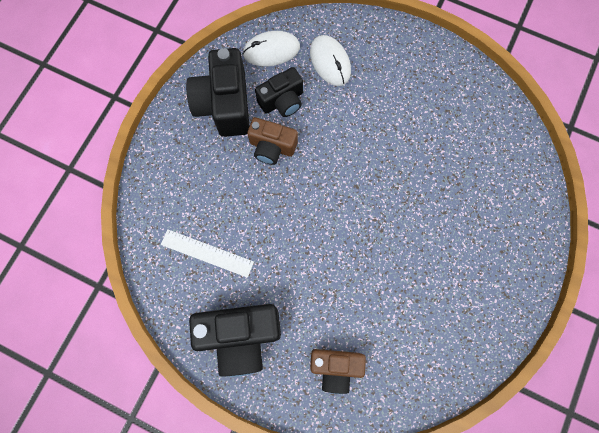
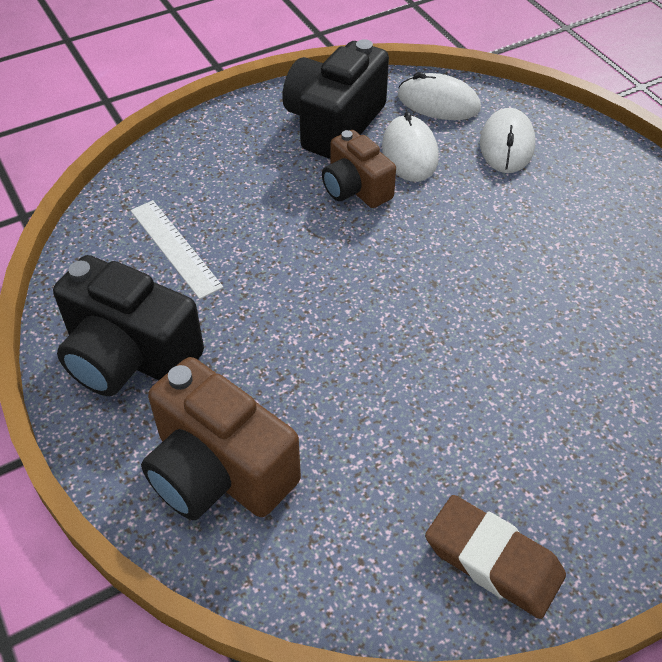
camera: 35 degrees right, 25 degrees down
black camera [255,67,303,117] -> white mouse [382,112,439,182]
brown camera [310,349,366,394] -> brown camera [141,357,301,520], size x1.60
none -> brown eraser [425,495,566,619]

